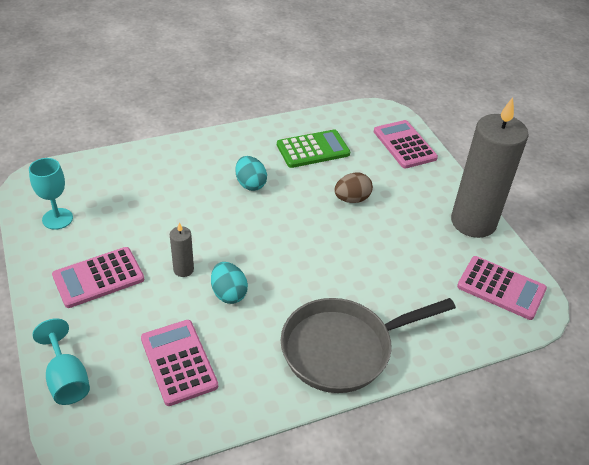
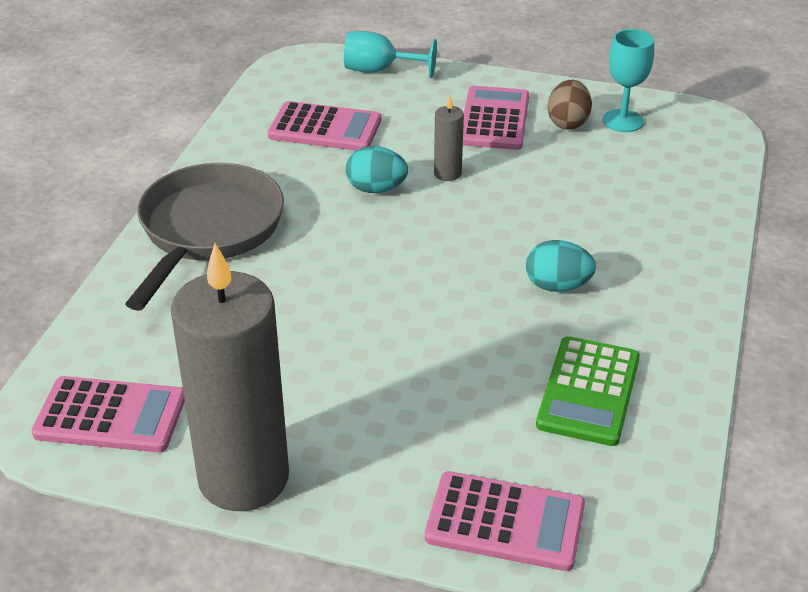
camera: 130 degrees right, 5 degrees down
brown egg [334,172,373,203] -> brown egg moved to [548,80,592,130]
pink calculator [457,256,547,320] -> pink calculator turned 150 degrees counterclockwise [31,376,185,453]

